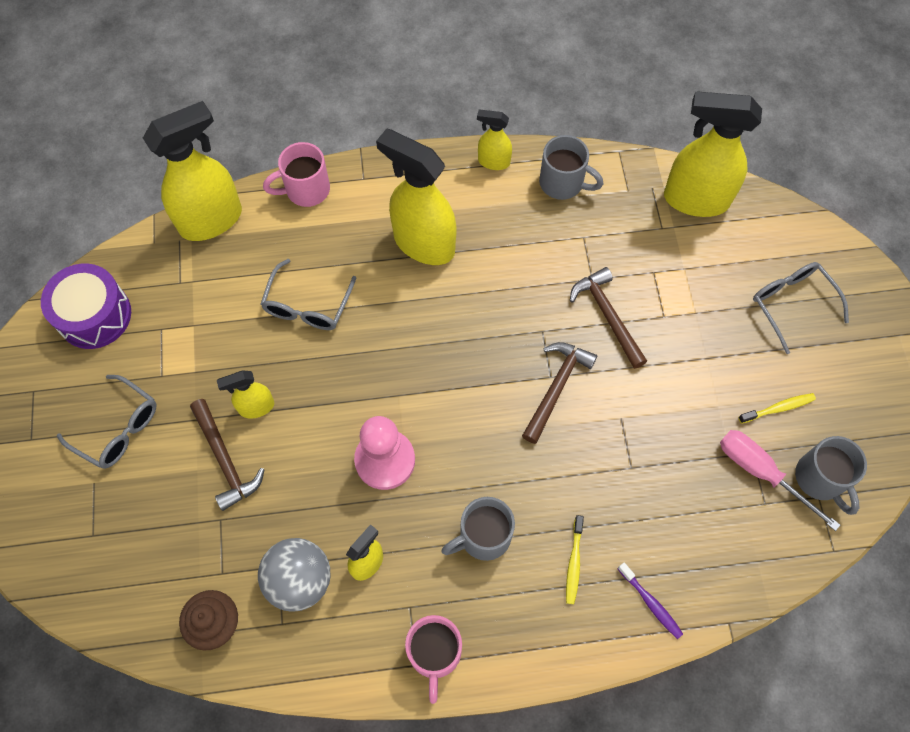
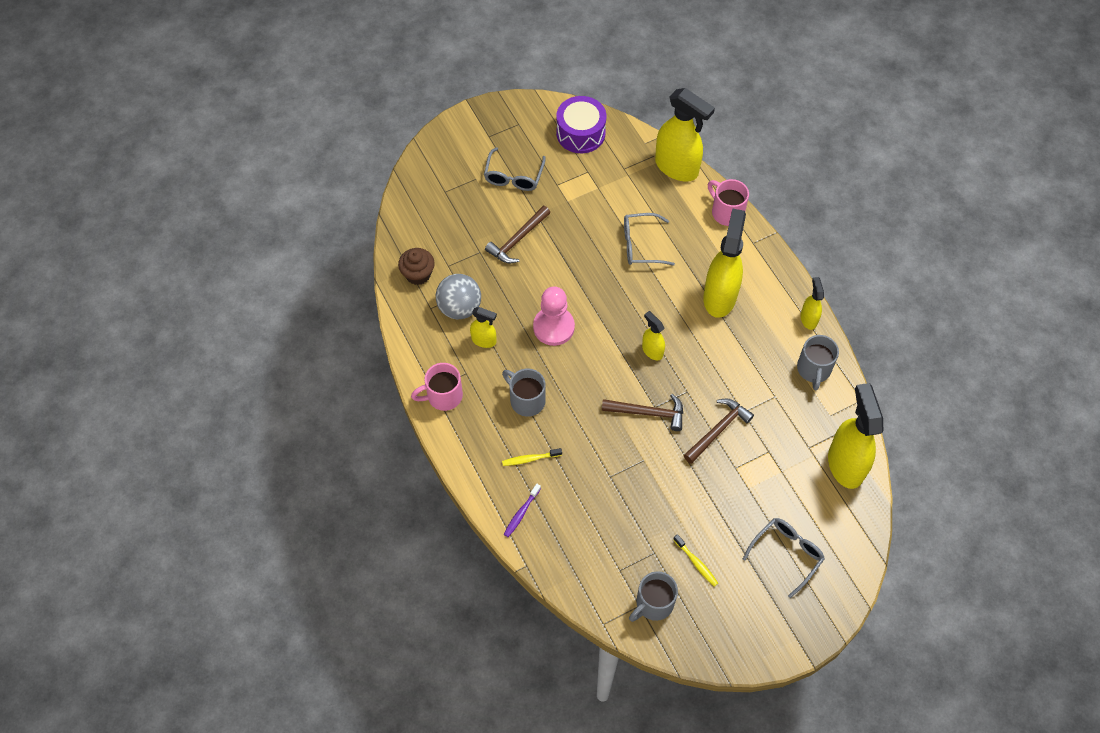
camera: 70 degrees right, 5 degrees down
yellow spray bottle [217,370,274,419] -> yellow spray bottle moved to [642,311,665,361]
pink screwdriver [720,430,840,531] -> none

